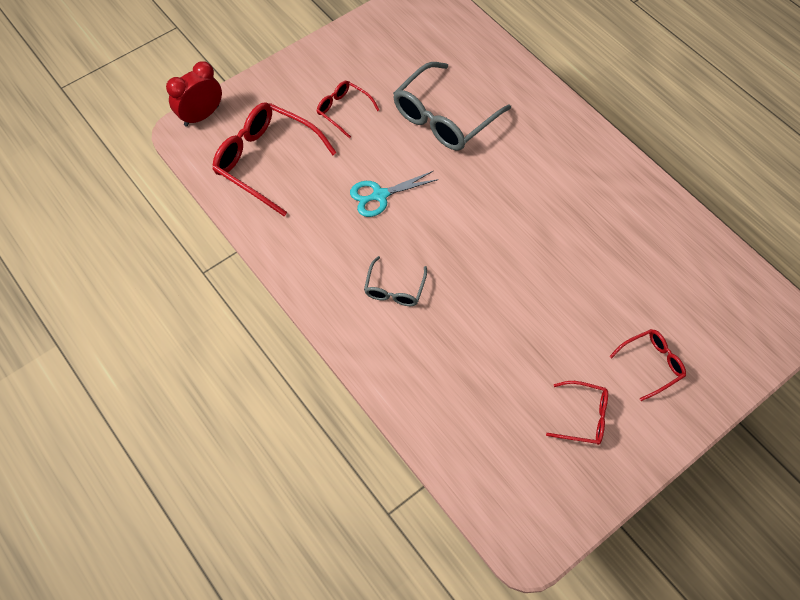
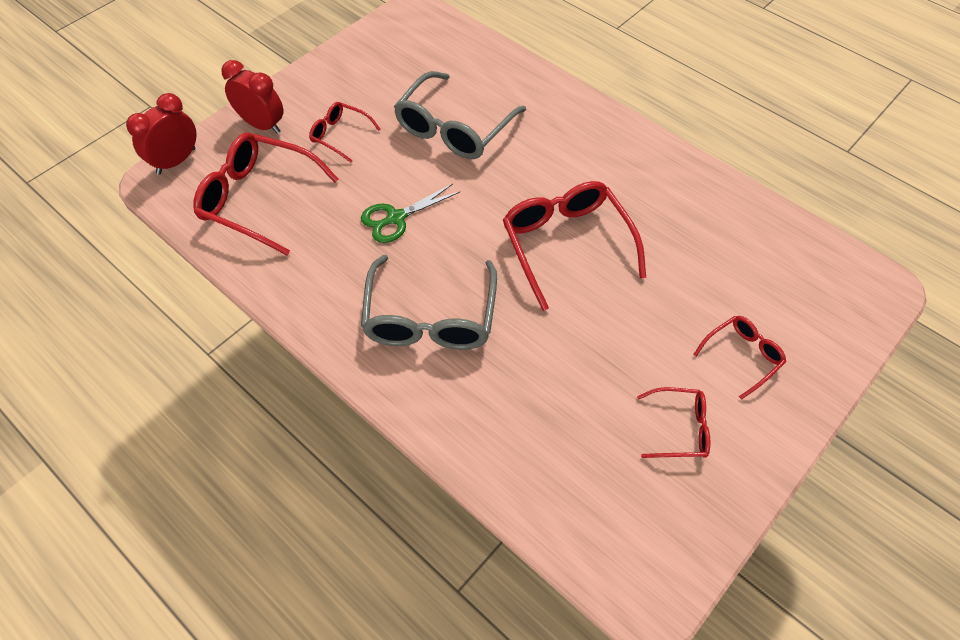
camera: 10 degrees left, 5 degrees down
turquoise scissors [350,171,439,217] -> green scissors [361,184,460,243]
grey glasses [364,256,427,306] -> grey glasses [361,255,497,350], size x1.88
none -> red clock [221,60,283,134]
none -> red glasses [503,181,646,311]

